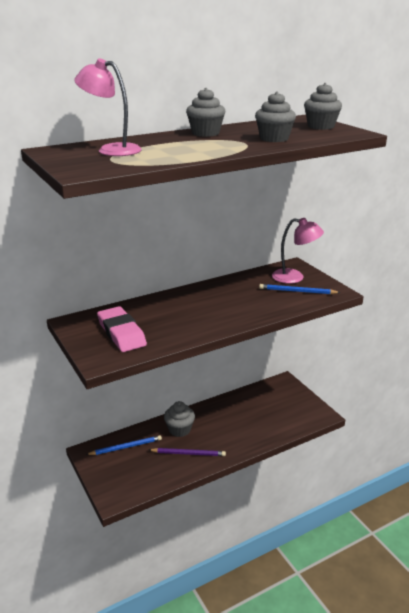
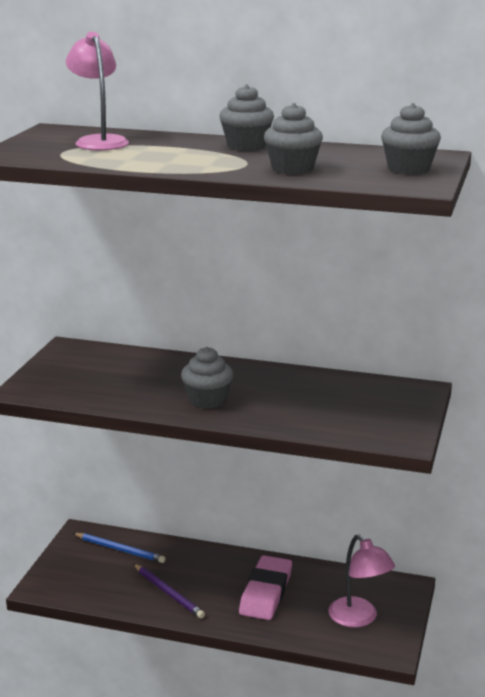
camera: 45 degrees right, 5 degrees down
pink eraser [97,306,147,352] -> pink eraser moved to [239,555,292,620]
grey cupcake [164,401,195,437] -> grey cupcake moved to [181,347,234,409]
blue pencil [259,284,341,294] -> none
pink lamp [272,218,324,284] -> pink lamp moved to [328,535,395,628]

